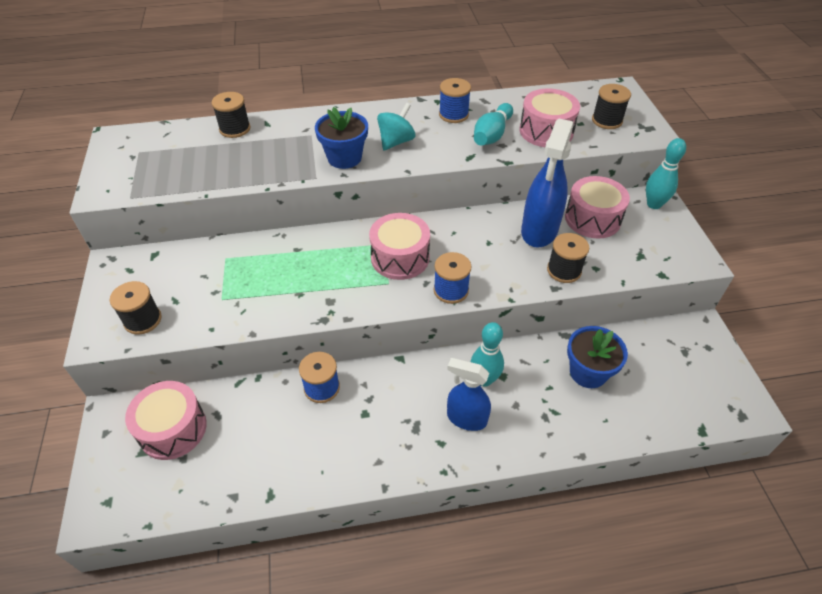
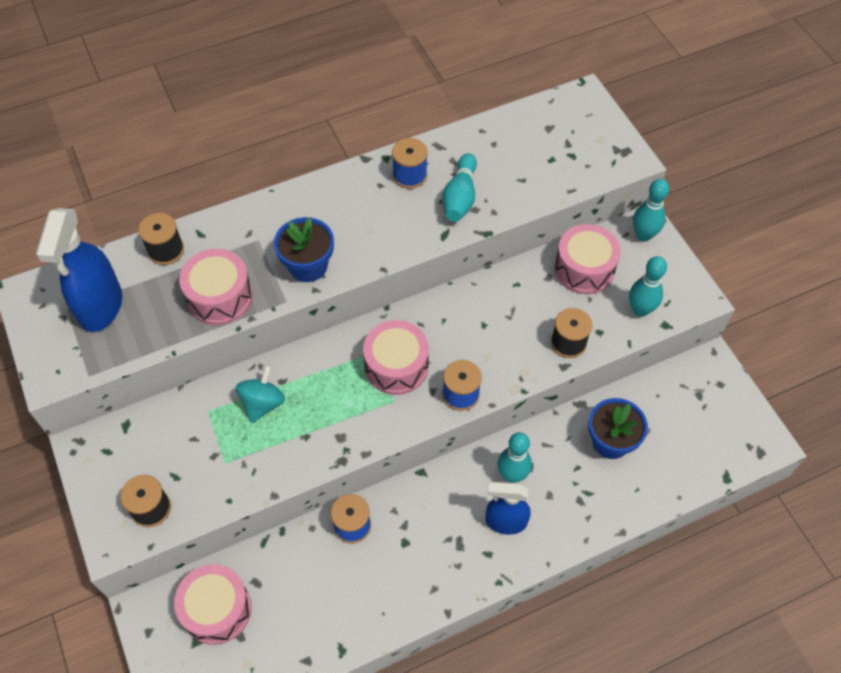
camera: 15 degrees left, 10 degrees up
turquoise spinning top [377,103,416,151] -> turquoise spinning top moved to [236,364,285,423]
pink drum [520,88,580,147] -> pink drum moved to [179,249,253,325]
blue spray bottle [521,119,573,248] -> blue spray bottle moved to [36,208,122,332]
black spool [592,84,631,129] -> none
none -> turquoise bowling pin [629,256,667,317]

